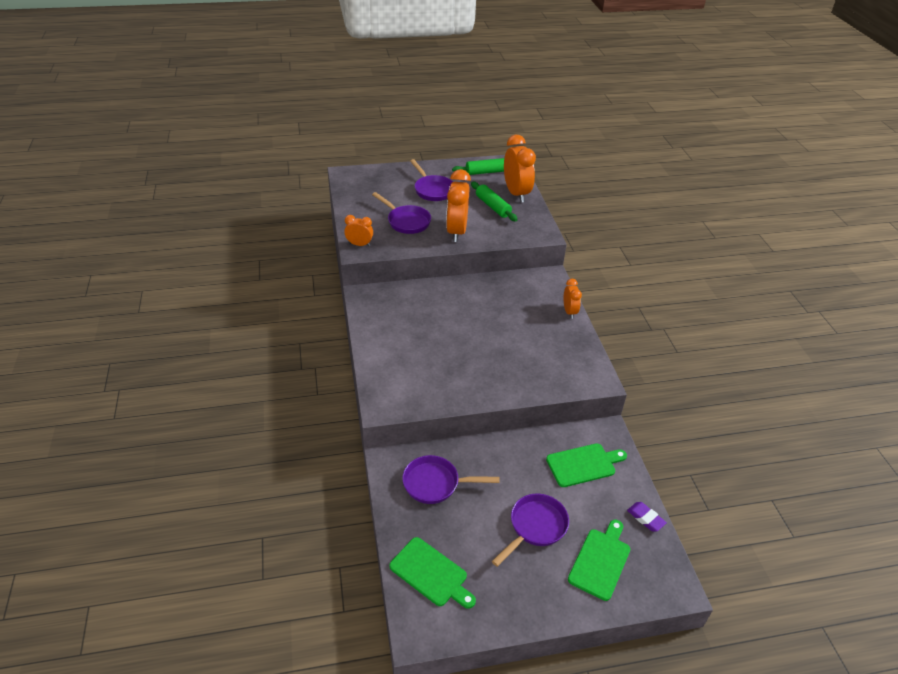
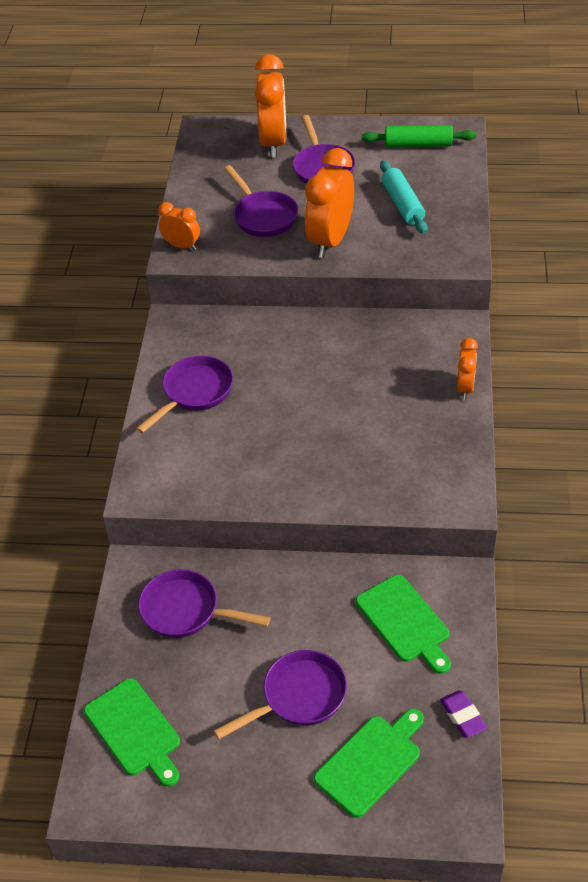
camera: 20 degrees right, 5 degrees up
green rolling pin [471,182,518,221] -> turquoise rolling pin [380,160,428,234]
orange clock [504,135,536,202] -> orange clock moved to [255,54,287,157]
green cutting board [546,444,627,487] -> green cutting board turned 60 degrees clockwise [356,575,451,674]
none -> purple pan [136,355,233,433]

